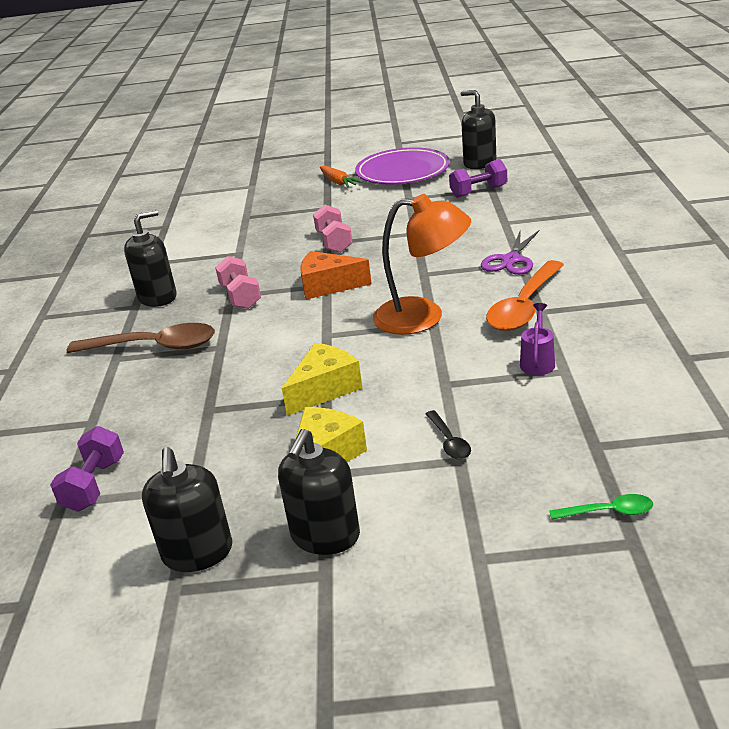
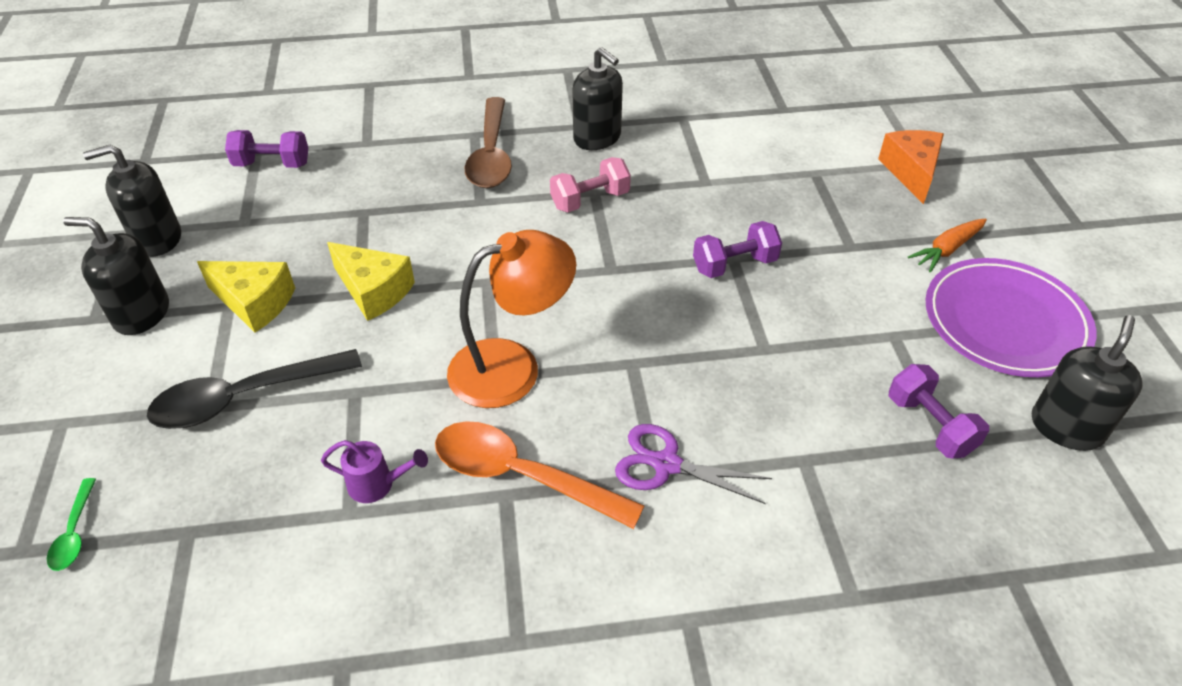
camera: 80 degrees right, 15 degrees up
orange cheese [300,251,372,300] -> orange cheese moved to [878,130,944,204]
pink dumbbell [313,205,353,253] -> purple dumbbell [693,221,782,278]
orange lamp [373,194,471,335] -> orange lamp turned 120 degrees counterclockwise [447,230,576,408]
black spoon [426,410,471,460] -> black spoon [147,349,362,429], size x2.14

